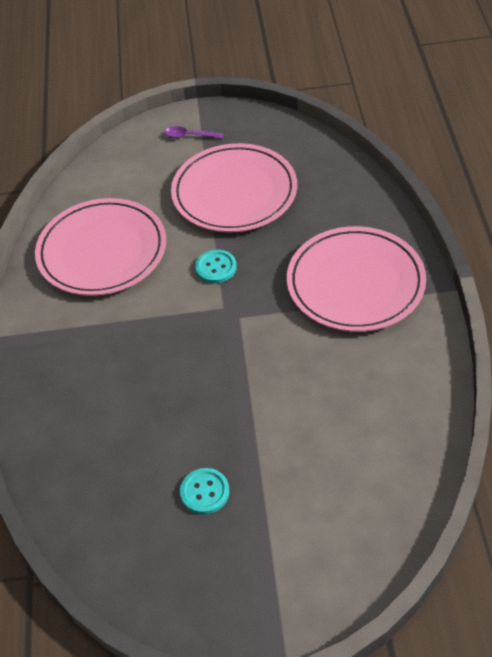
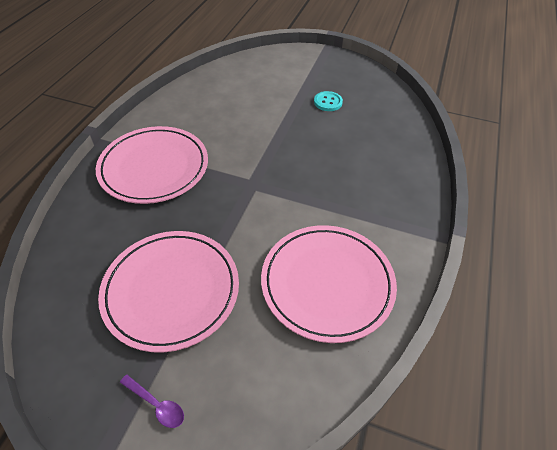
camera: 160 degrees left, 0 degrees up
turquoise button [195,250,237,284] -> none

